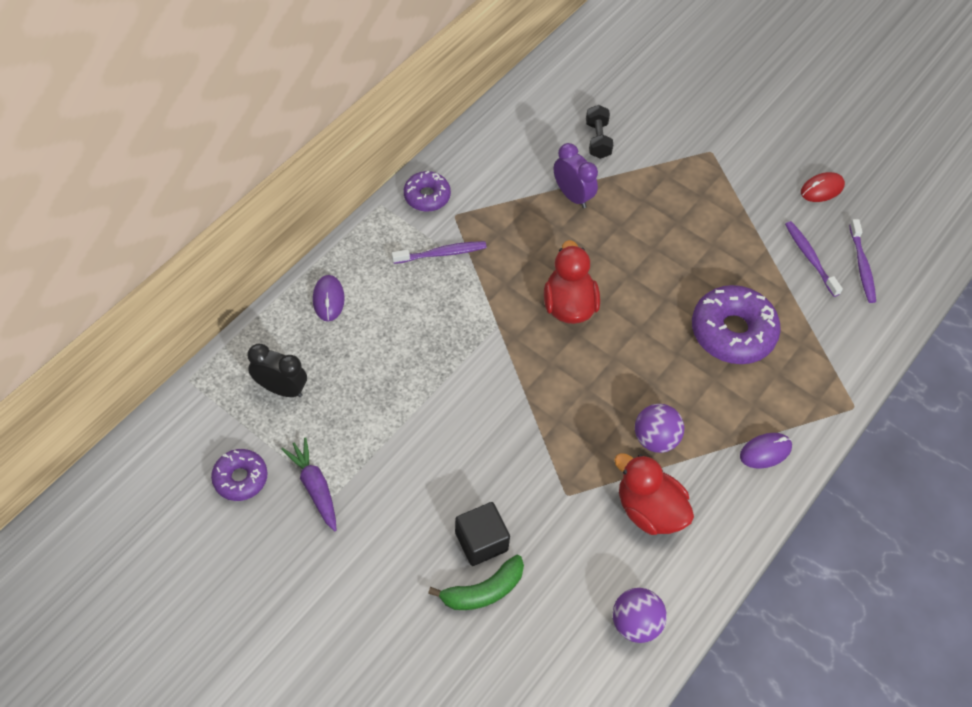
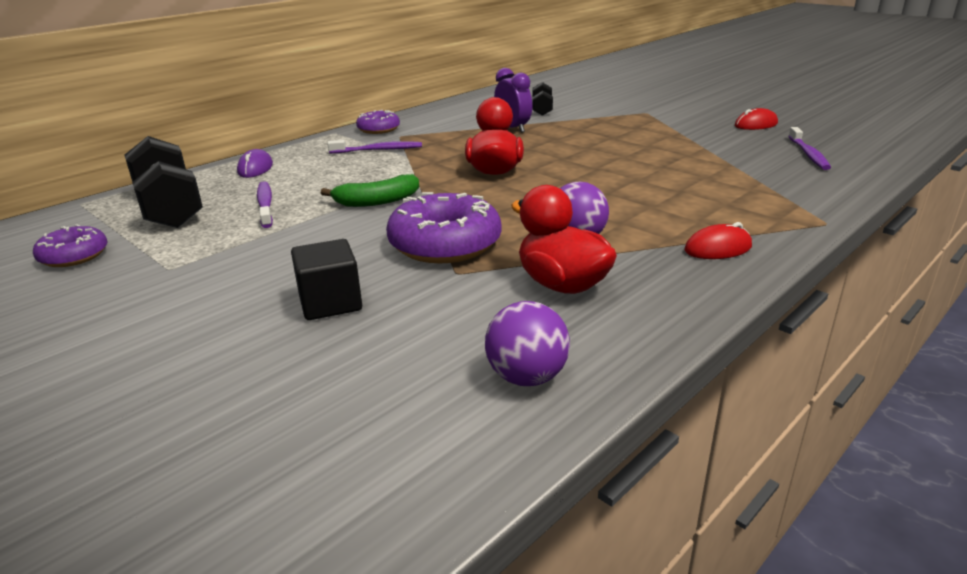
camera: 10 degrees right, 30 degrees down
black clock [248,344,307,397] -> black dumbbell [125,136,203,228]
purple carrot [281,437,336,531] -> none
green banana [428,555,524,610] -> green banana moved to [321,174,419,207]
purple donut [692,285,781,364] -> purple donut moved to [386,192,501,263]
purple mouse [740,433,792,469] -> red mouse [684,222,752,259]
purple toothbrush [785,221,843,297] -> purple toothbrush moved to [257,181,273,228]

